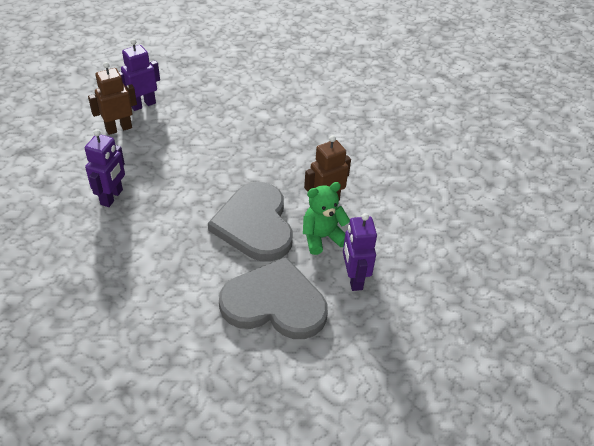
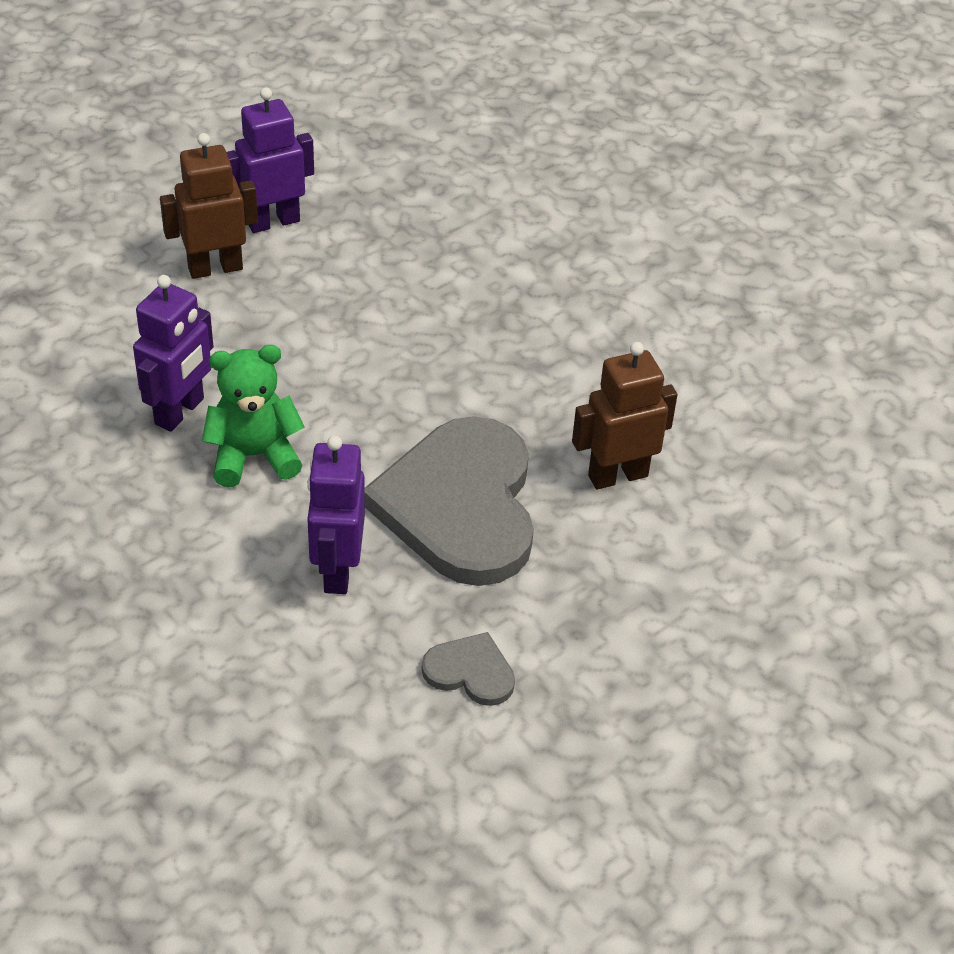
camera: 10 degrees right, 0 degrees up
grey heart [219,257,328,339] -> grey heart [422,632,515,706], size x0.43
green teddy bear [303,182,350,255] -> green teddy bear moved to [202,345,305,487]
purple robot [343,213,377,291] -> purple robot moved to [307,436,365,594]

